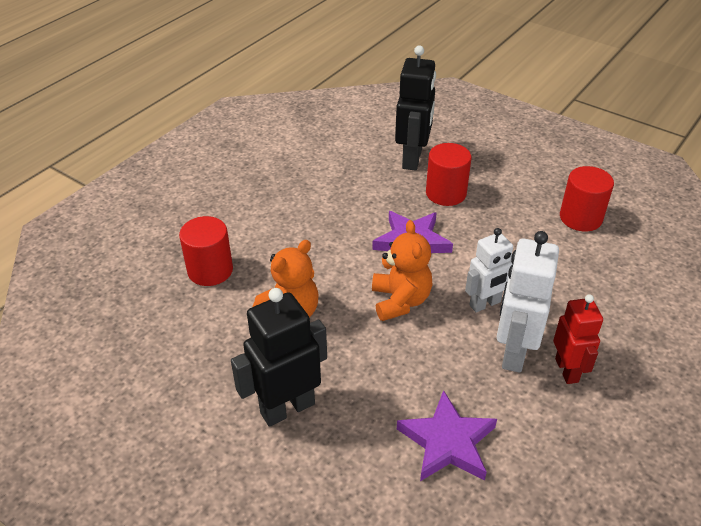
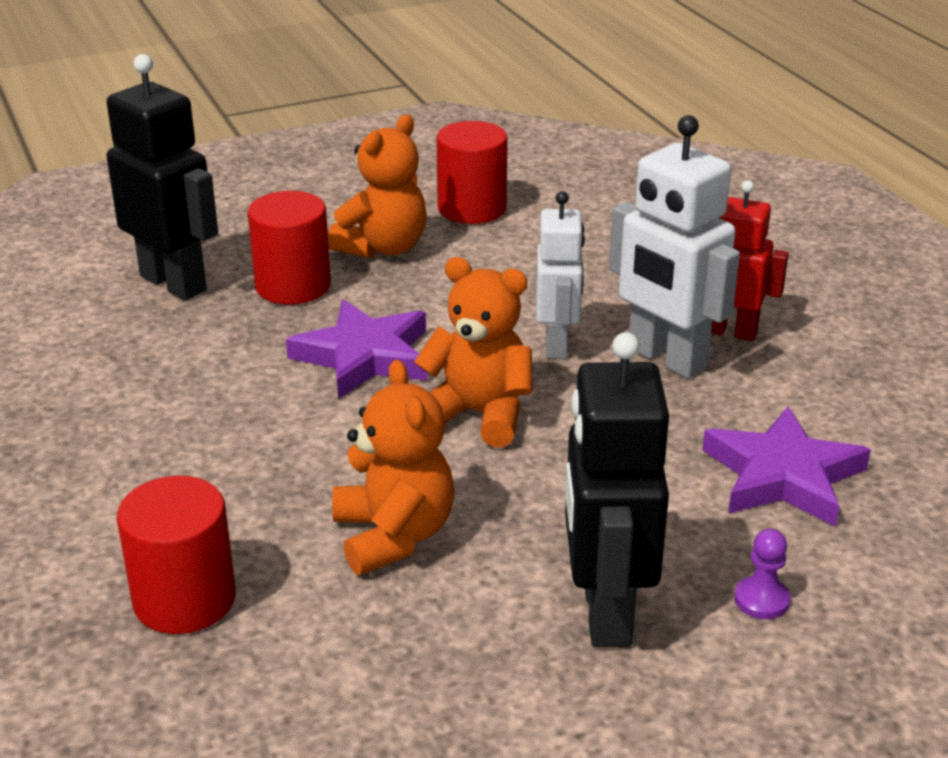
camera: 60 degrees left, 10 degrees down
none -> orange teddy bear [328,115,427,259]
none -> purple pawn [734,529,791,619]

